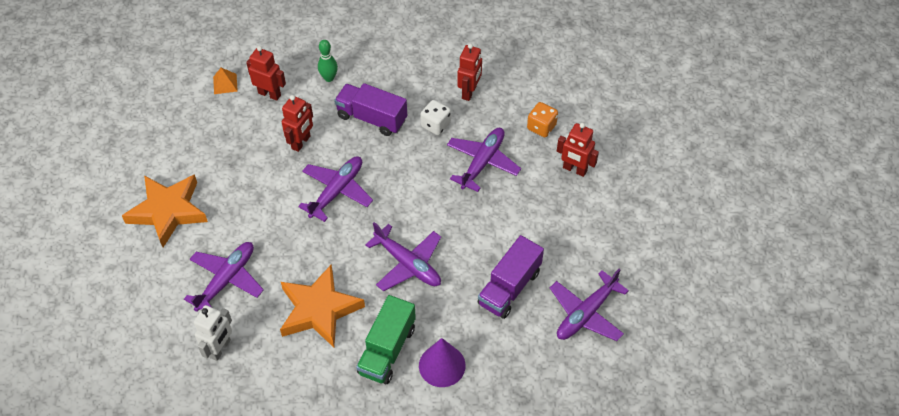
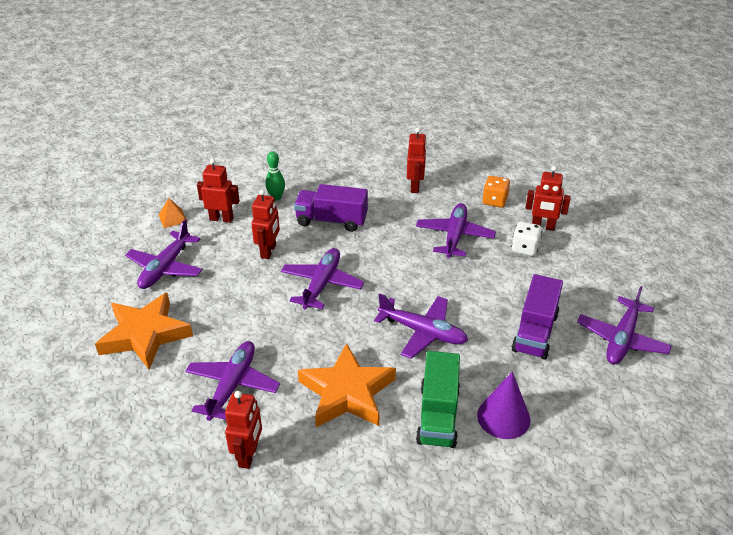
camera: 15 degrees left, 15 degrees down
white robot [194,305,232,361] -> red robot [225,391,262,469]
white dice [420,100,451,135] -> white dice moved to [512,221,542,256]
none -> purple plane [125,219,203,289]

